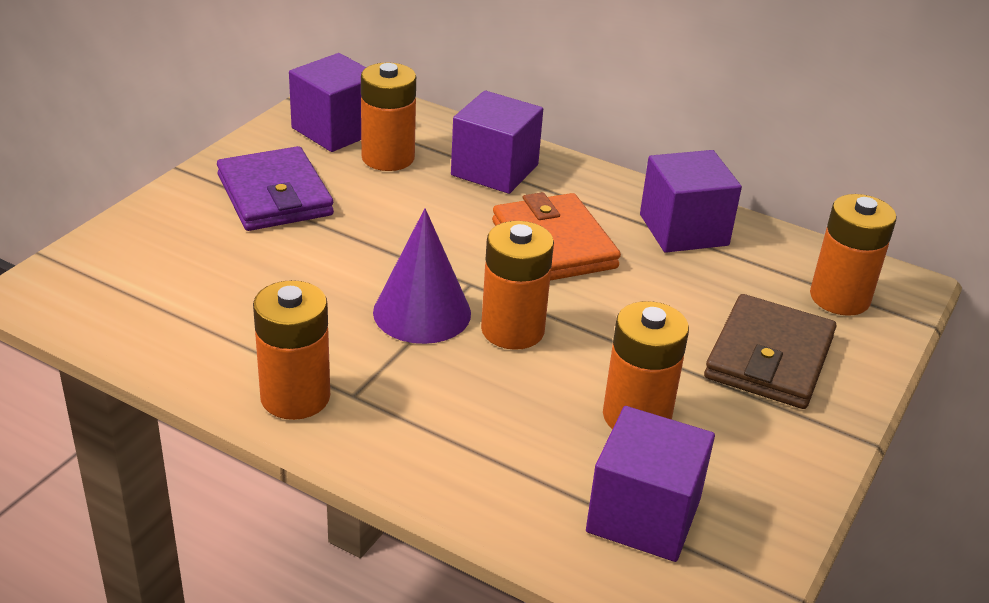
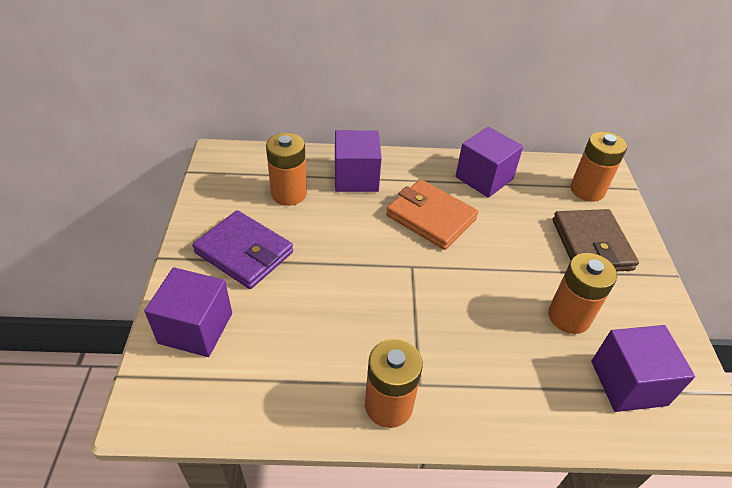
camera: 30 degrees left, 10 degrees up
purple cube [289,53,366,152] -> purple cube moved to [144,267,232,357]
purple cone [373,208,471,344] -> none
orange battery [481,221,554,350] -> none

